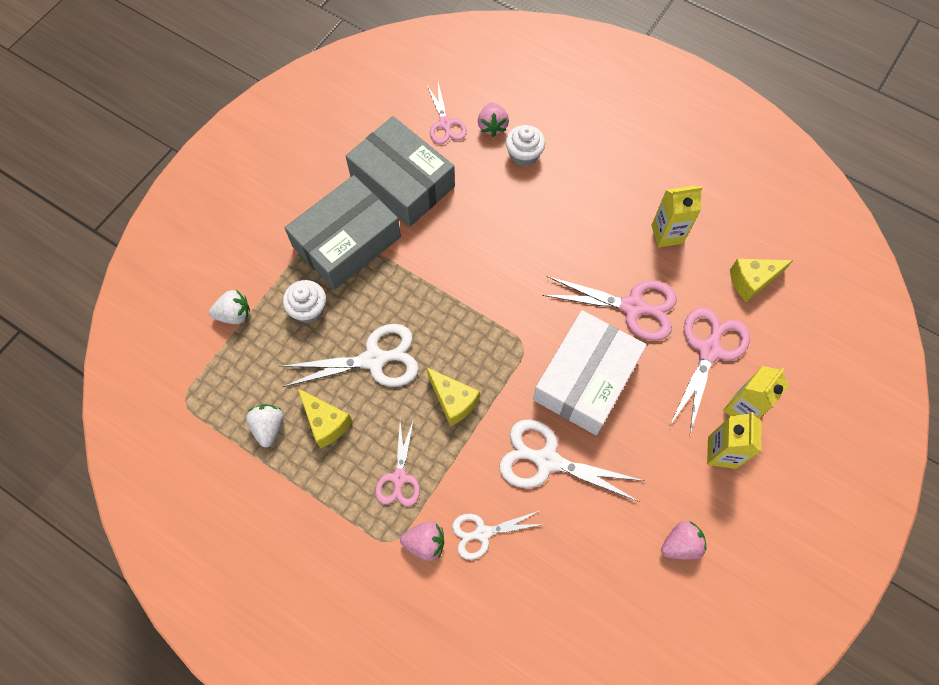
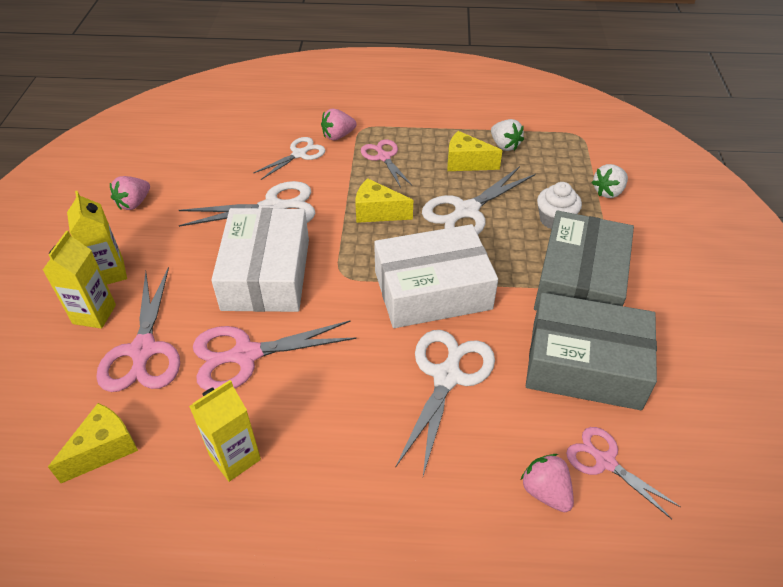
camera: 150 degrees right, 20 degrees down
white cupcake [506,125,545,166] -> none
none -> white box [374,224,498,328]
none -> white scissors [395,330,495,476]

